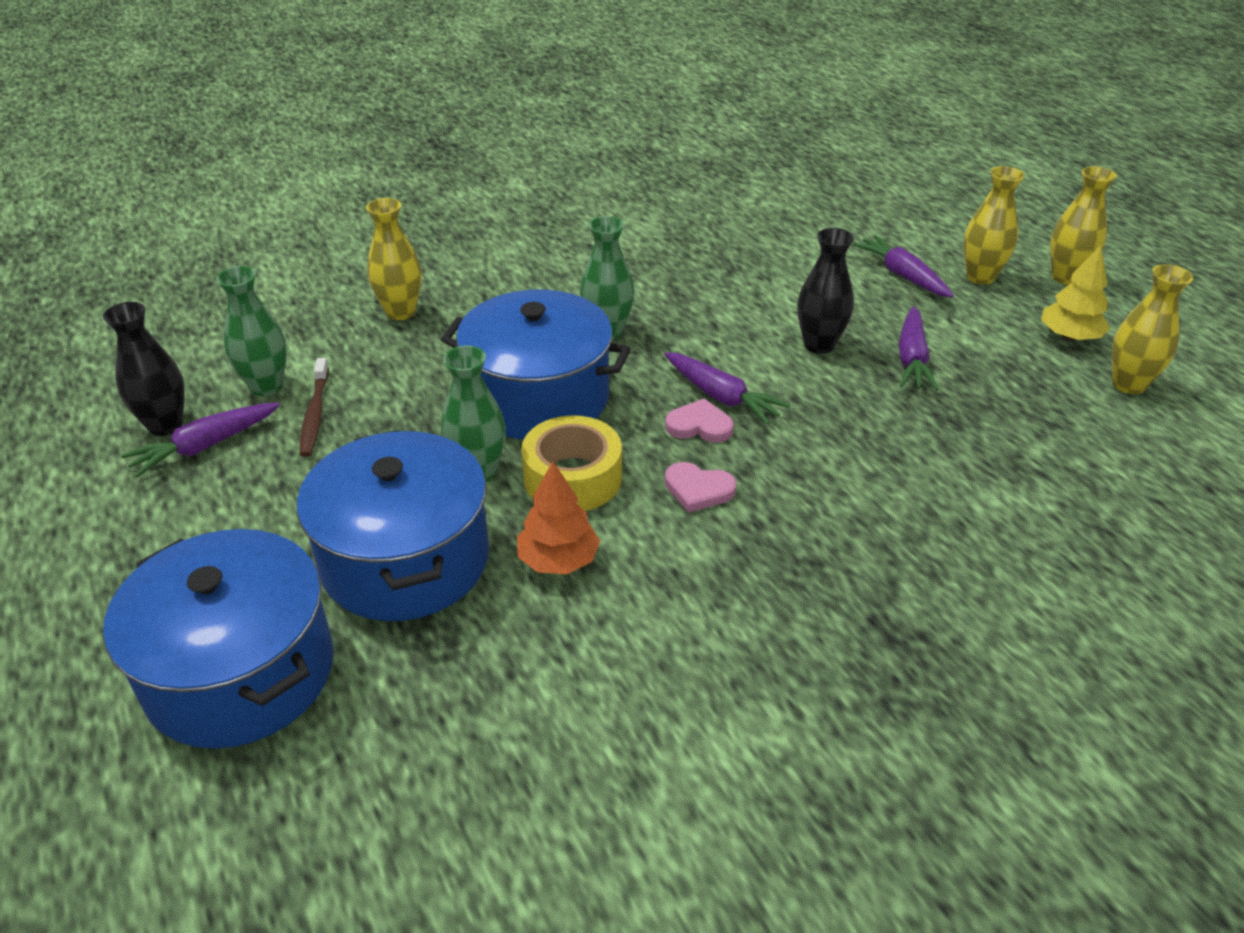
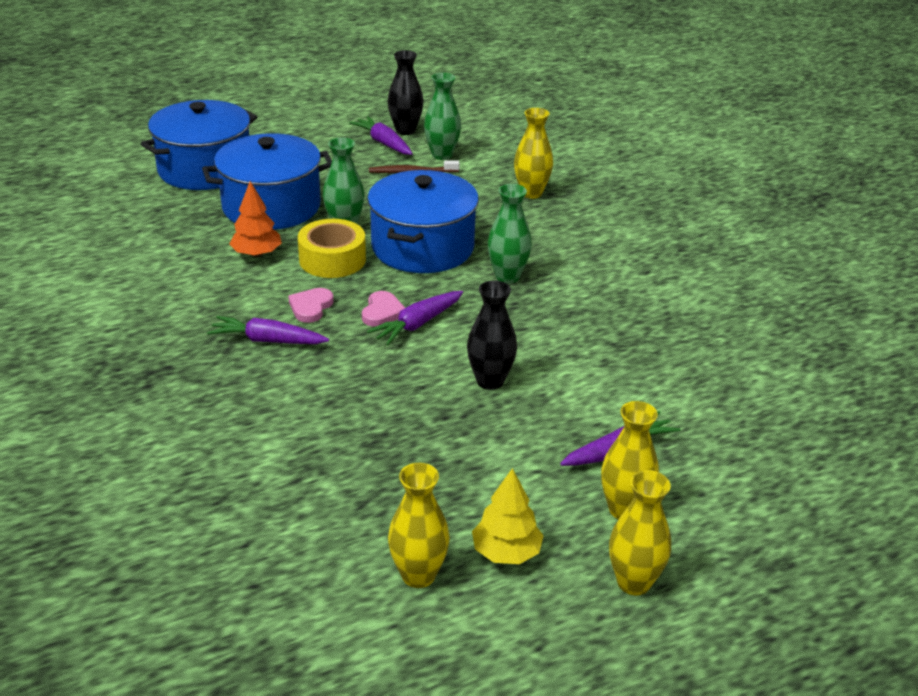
camera: 90 degrees right, 5 degrees down
purple carrot [899,306,938,390] -> purple carrot moved to [207,316,329,344]

